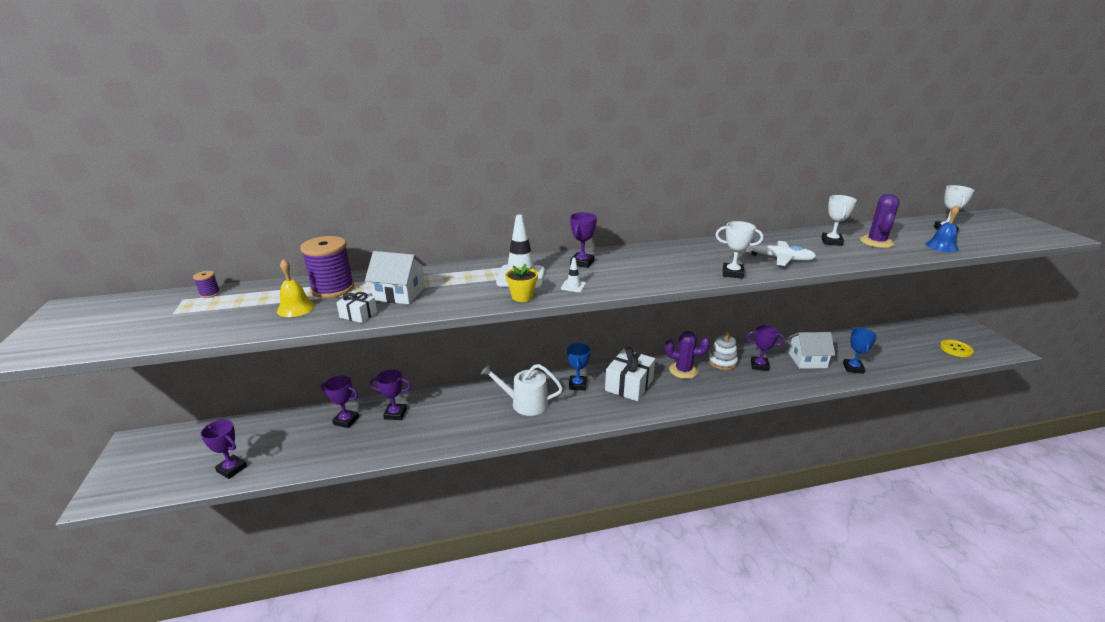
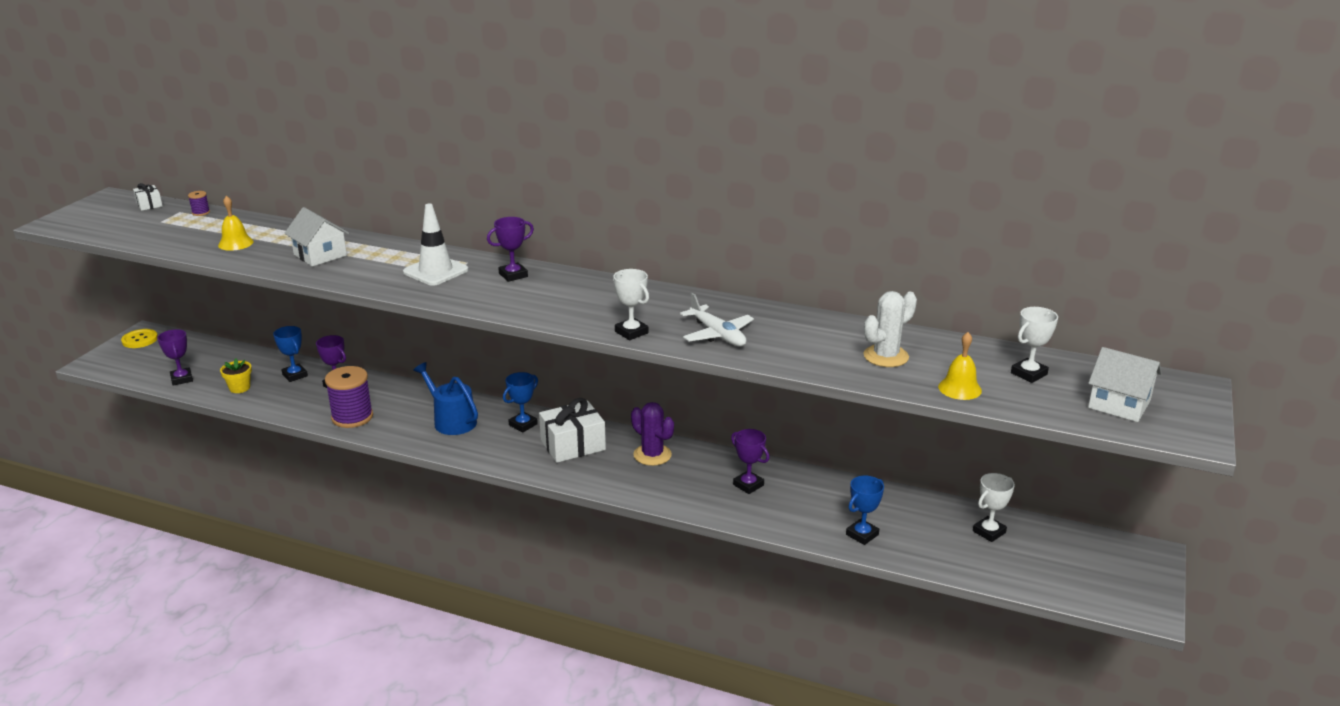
camera: 35 degrees right, 0 degrees up
purple spool [300,236,354,298] -> purple spool moved to [325,366,373,428]
purple trophy [321,376,359,428] -> blue trophy [273,326,308,382]
white gift [336,292,377,323] -> white gift moved to [133,183,163,211]
white watering can [481,364,563,416] -> blue watering can [413,362,478,435]
yellow flower pot [505,264,538,302] -> yellow flower pot moved to [220,358,252,393]
white traffic cone [561,258,586,292] -> none
white stacking toy [708,332,738,370] -> none
white house [788,332,835,369] -> white house moved to [1088,347,1162,422]
white trophy [821,195,857,246] -> white trophy moved to [973,473,1015,542]
purple cactus [860,194,899,248] -> white cactus [863,291,917,367]
blue bell [926,205,959,252] -> yellow bell [938,332,982,400]
yellow button [940,339,974,357] -> yellow button moved to [121,329,158,348]

